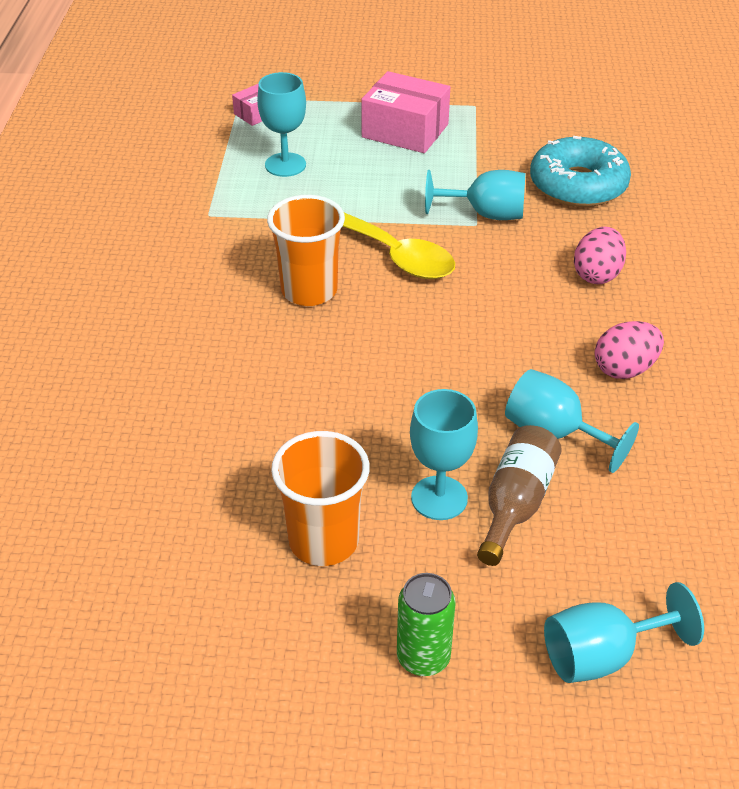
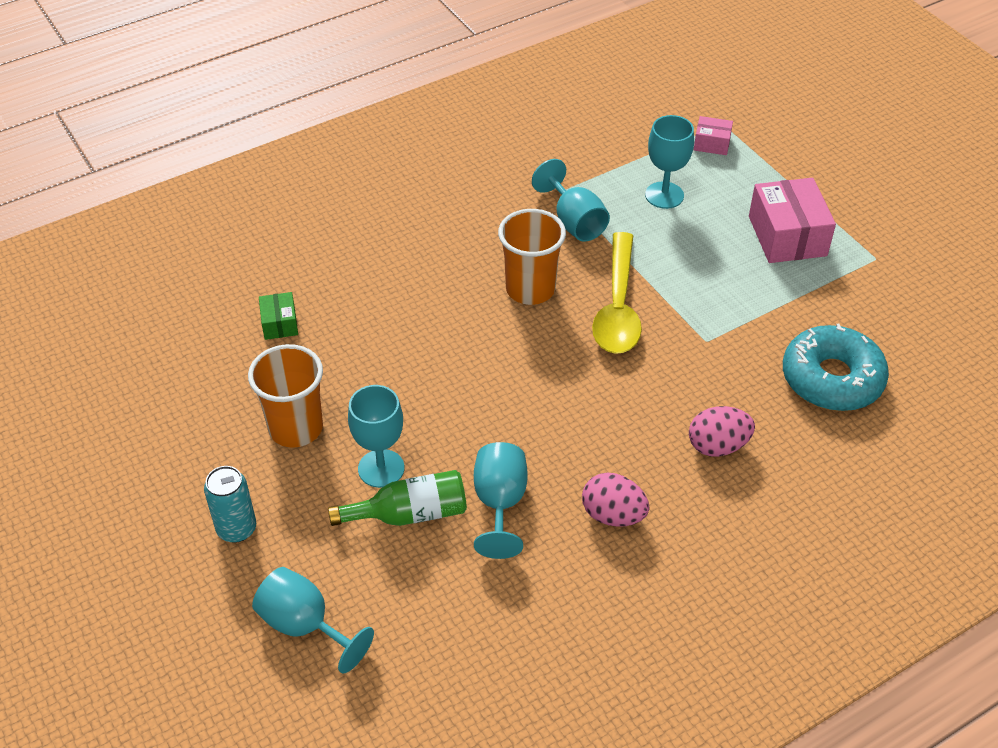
camera: 55 degrees right, 5 degrees up
green can [397,573,456,676] -> turquoise can [204,466,256,543]
turquoise goblet [425,170,525,220] -> turquoise goblet moved to [532,159,610,242]
brown bottle [477,425,562,566] -> green bottle [328,470,467,526]
none -> green box [259,292,298,340]

